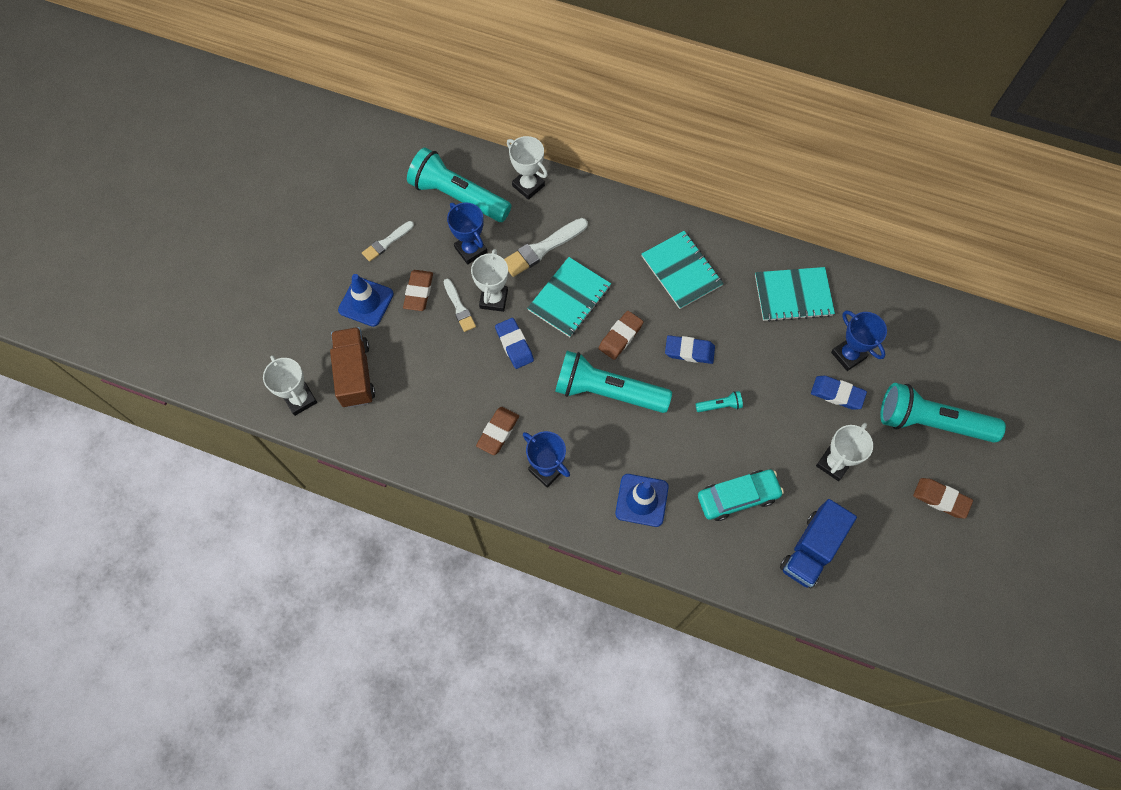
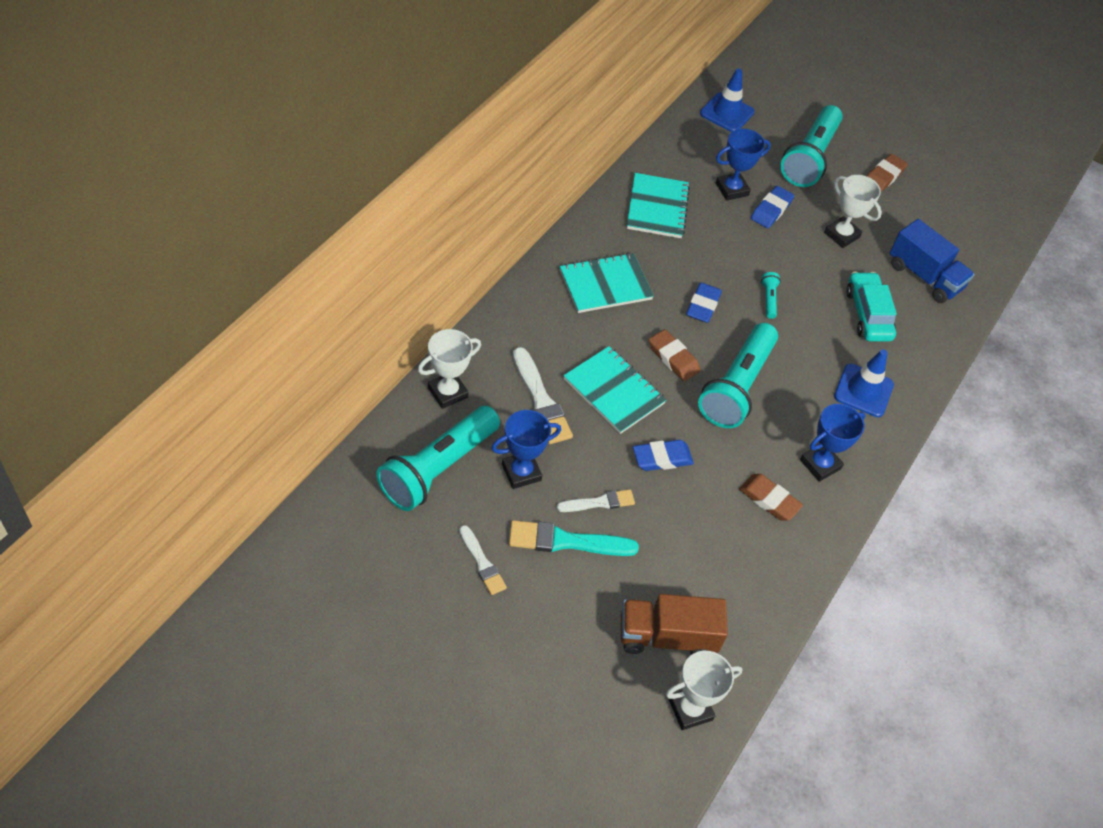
camera: 85 degrees left, 15 degrees down
blue traffic cone [338,274,394,327] -> blue traffic cone moved to [700,69,755,132]
brown eraser [403,270,433,311] -> turquoise brush [509,520,639,556]
white trophy [471,249,508,312] -> none

